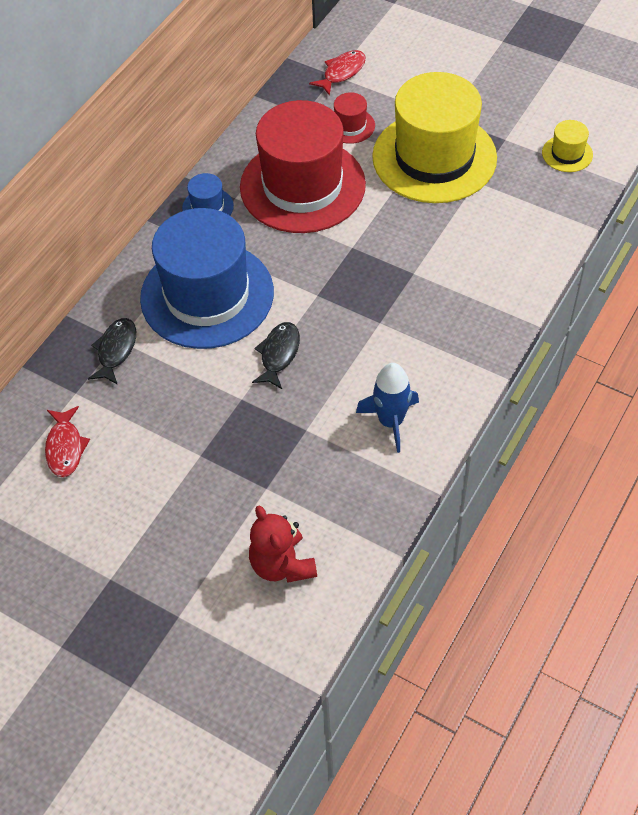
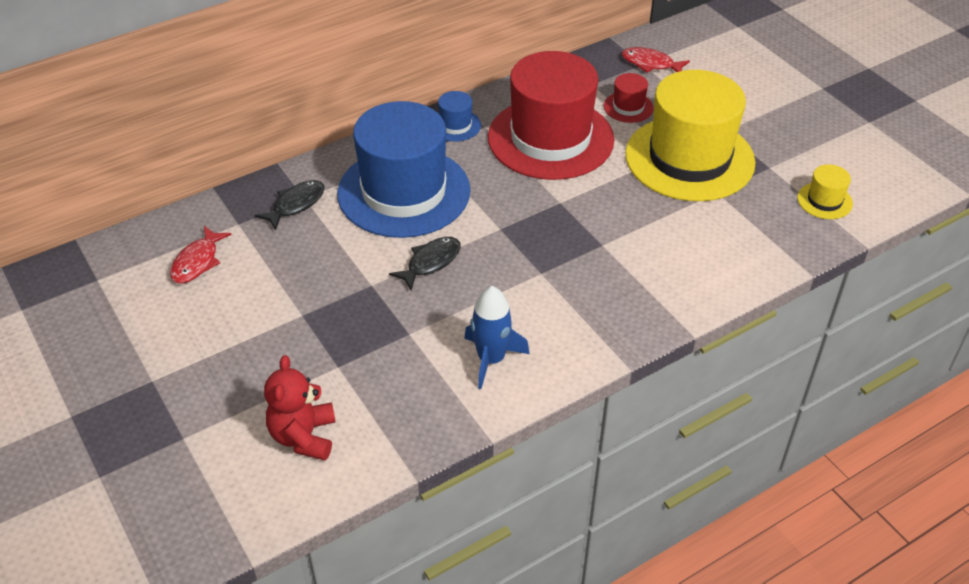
camera: 25 degrees right, 10 degrees down
red fish [309,50,366,96] -> red fish turned 135 degrees counterclockwise [622,47,690,73]

